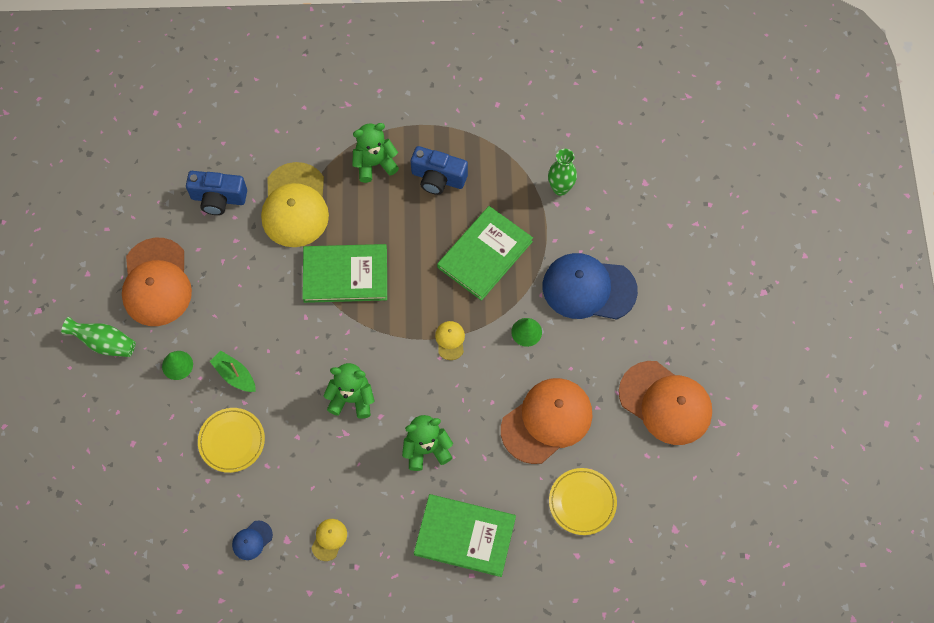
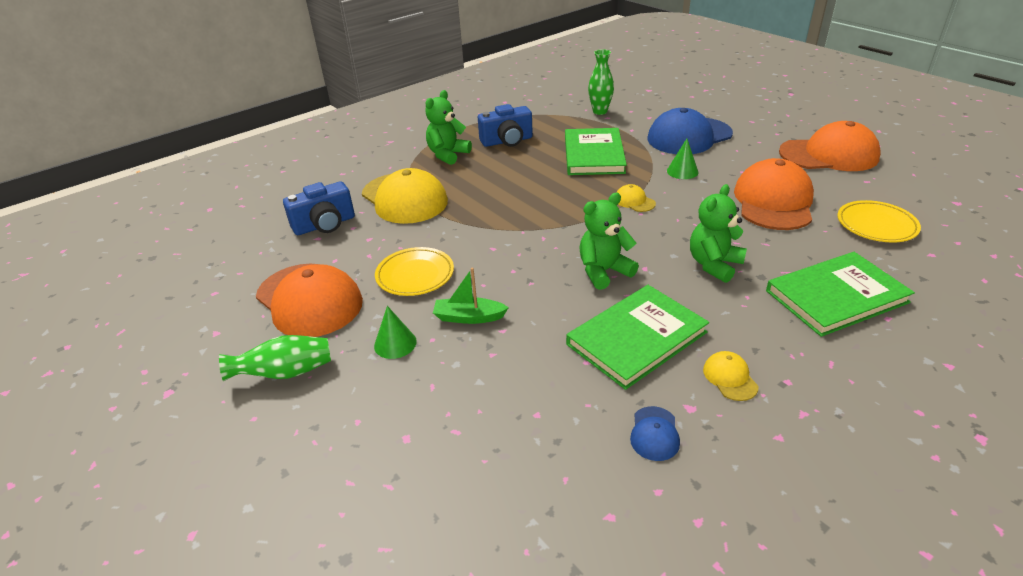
camera: 35 degrees left, 30 degrees down
yellow plate [198,408,265,473] -> yellow plate moved to [375,247,454,296]
green book [302,244,387,303] -> green book moved to [566,285,709,390]

